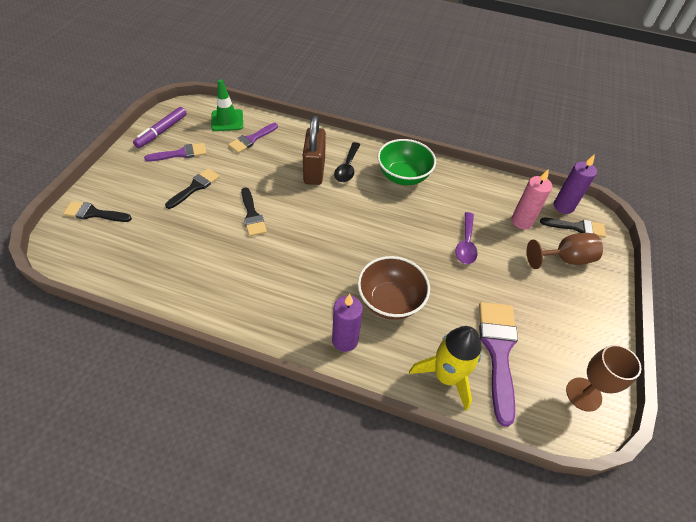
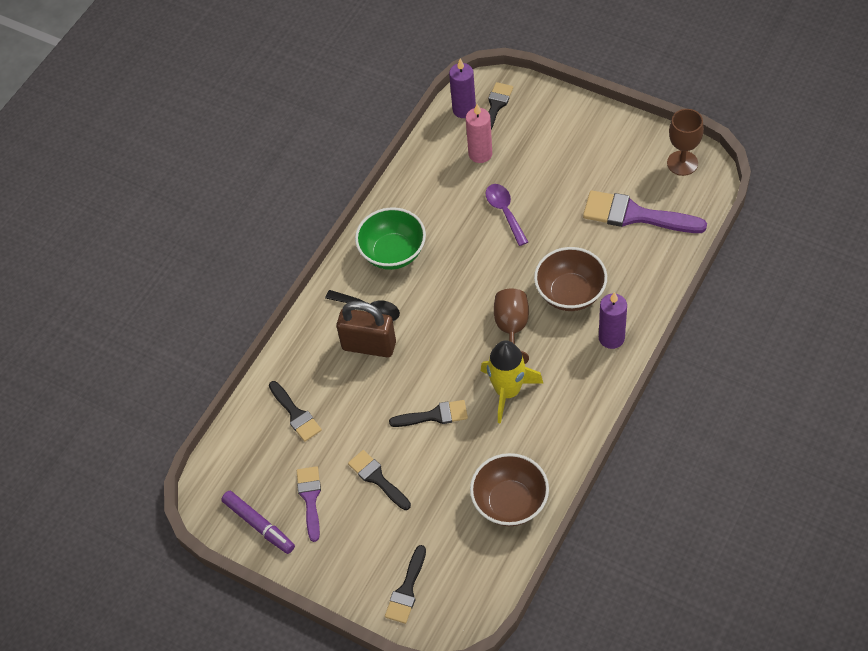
camera: 70 degrees left, 5 degrees up
green traffic cone [211,79,243,131] -> none
purple brush [228,123,278,153] -> black brush [269,381,322,442]
yellow rocket [409,326,482,411] -> yellow rocket moved to [481,340,543,424]
purple spoon [455,212,478,264] -> purple spoon turned 135 degrees counterclockwise [486,184,528,246]
brown goblet [527,233,603,269] -> brown goblet moved to [494,289,529,364]
none -> brown bowl [470,453,549,526]

